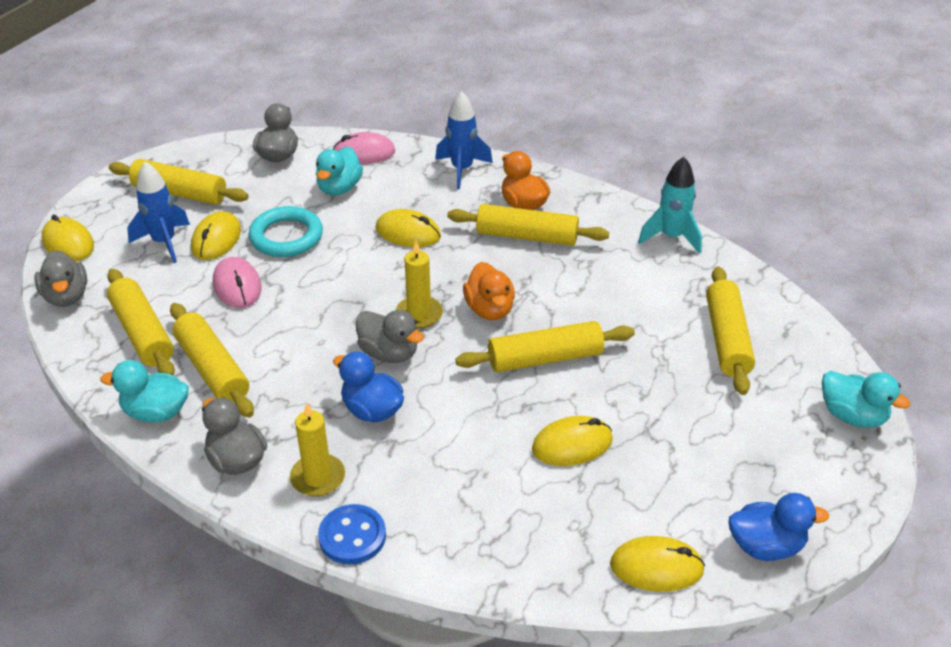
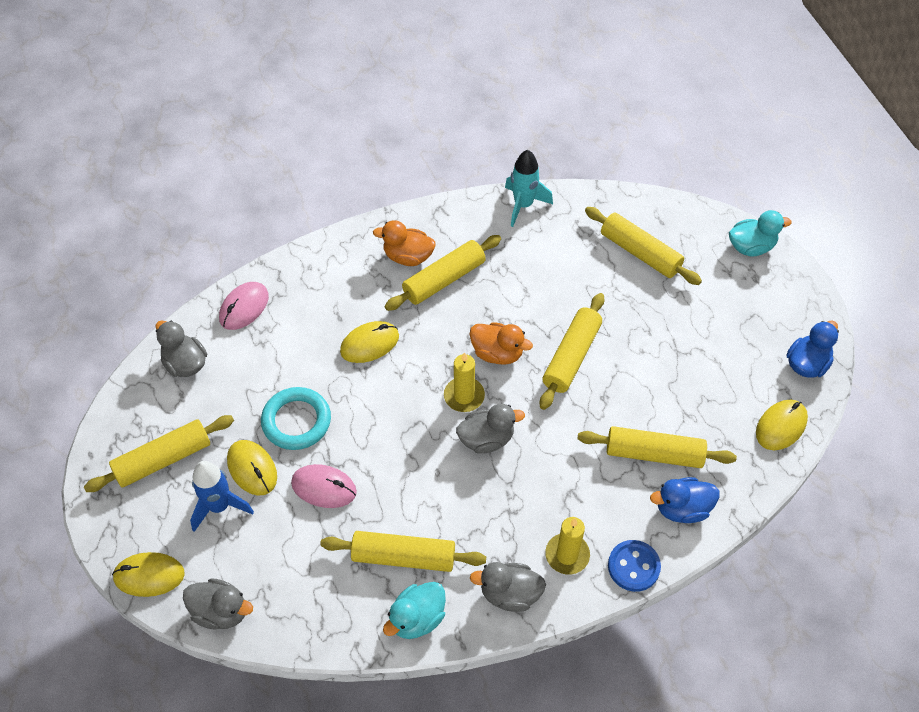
camera: 50 degrees left, 15 degrees up
yellow rolling pin [107,269,175,376] -> yellow rolling pin moved to [577,426,737,468]
turquoise duck [316,147,363,195] -> none
blue duck [333,351,404,423] -> blue duck moved to [650,477,719,523]
blue rocket [435,91,493,189] -> none
yellow mouse [532,416,613,466] -> none

